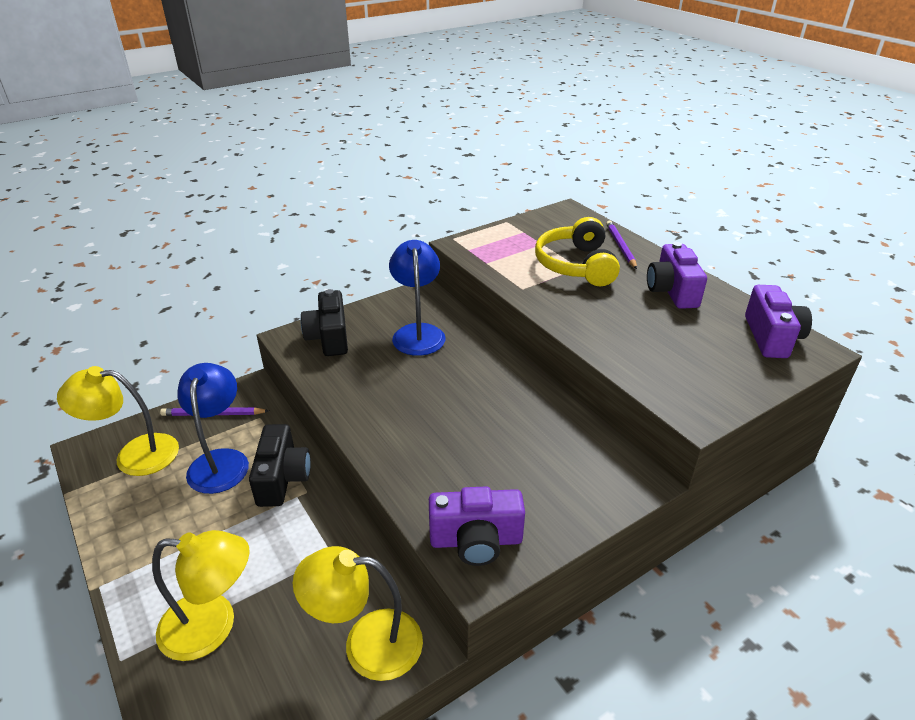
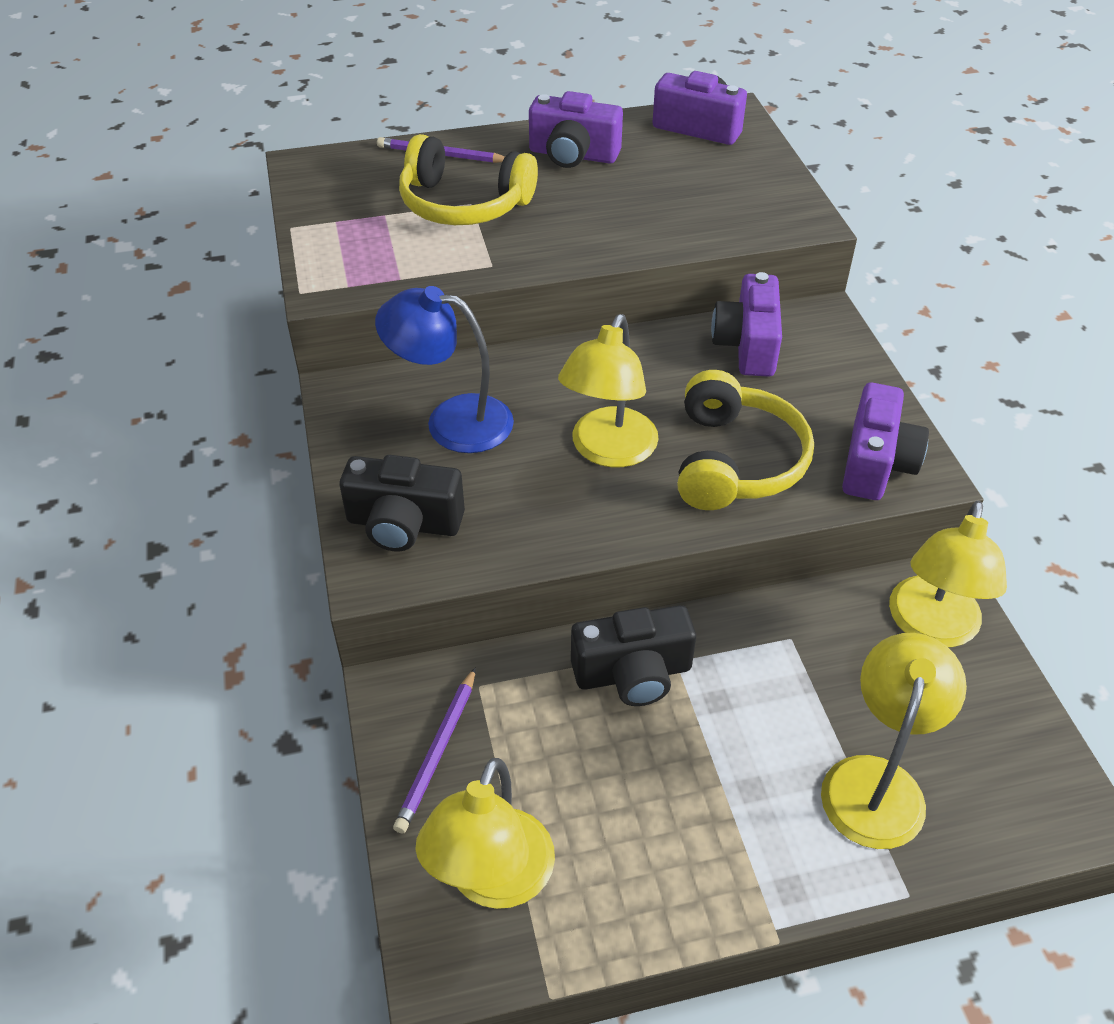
camera: 70 degrees left, 10 degrees up
blue lamp [177,363,249,494] -> none
black camera [249,424,311,507] -> black camera turned 150 degrees clockwise [571,605,696,706]
none -> yellow lamp [558,314,659,467]
none -> yellow headphones [677,370,814,510]
none -> purple camera [711,272,782,377]

